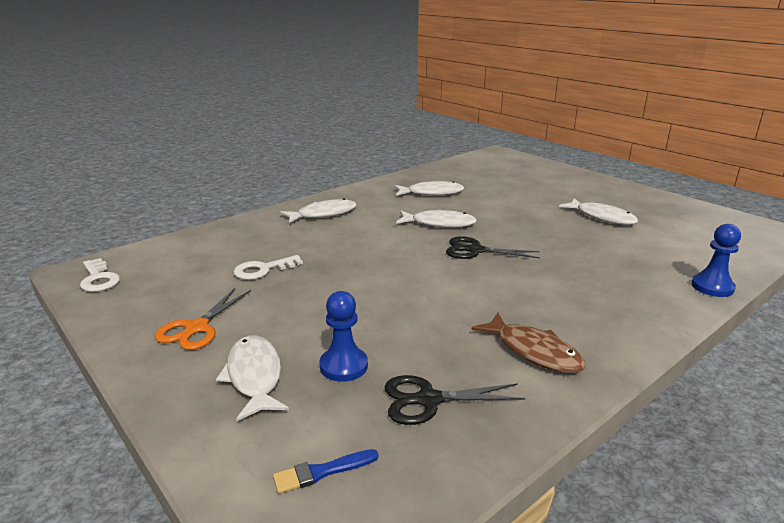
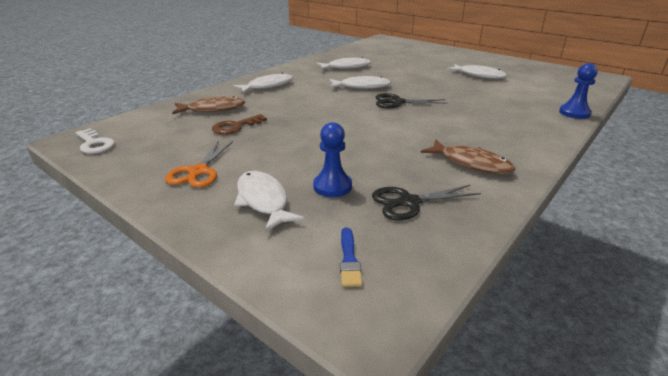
camera: 10 degrees left, 5 degrees up
white key [233,255,303,280] -> brown key [212,114,267,135]
blue brush [273,449,379,494] -> blue brush turned 60 degrees counterclockwise [340,227,362,287]
none -> brown fish [172,96,245,115]

